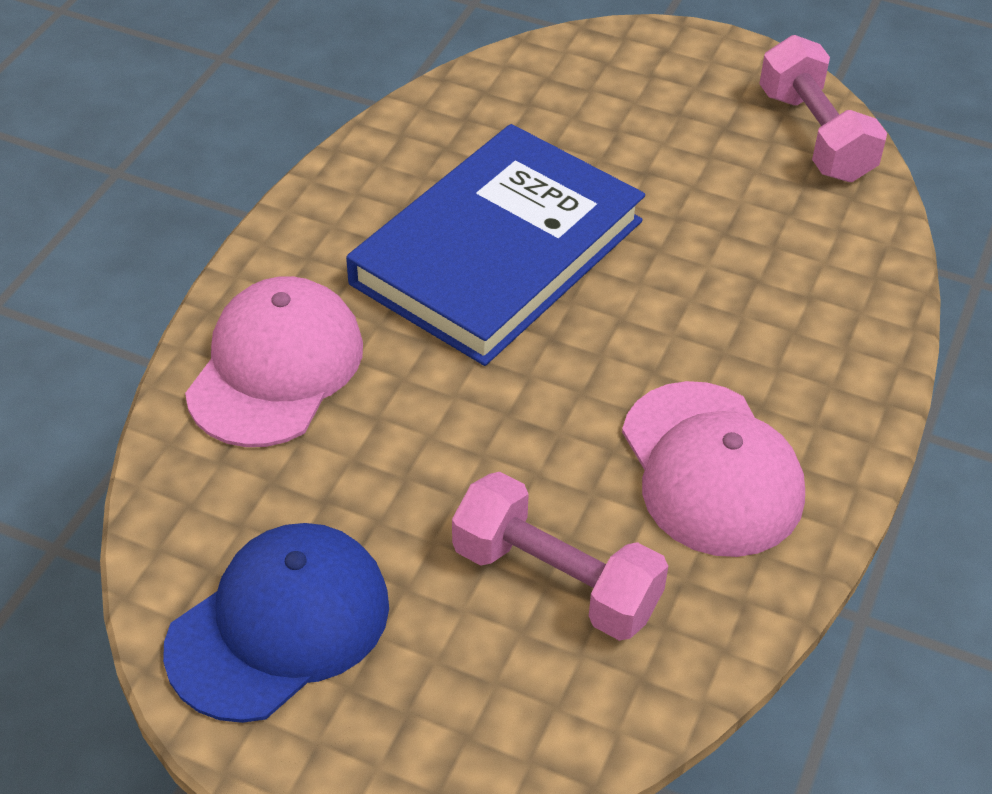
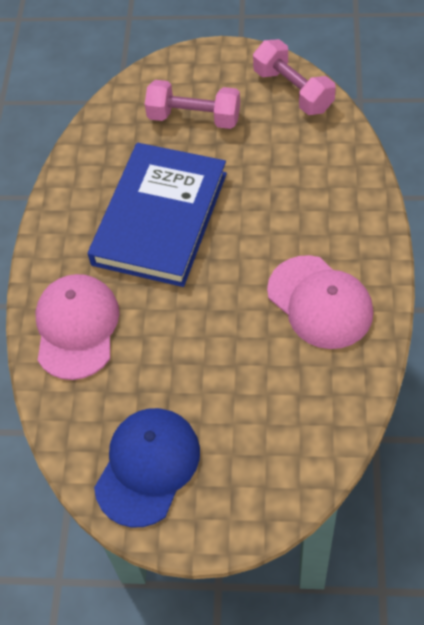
camera: 15 degrees left, 10 degrees up
pink dumbbell [452,472,668,641] -> pink dumbbell moved to [145,80,240,129]

